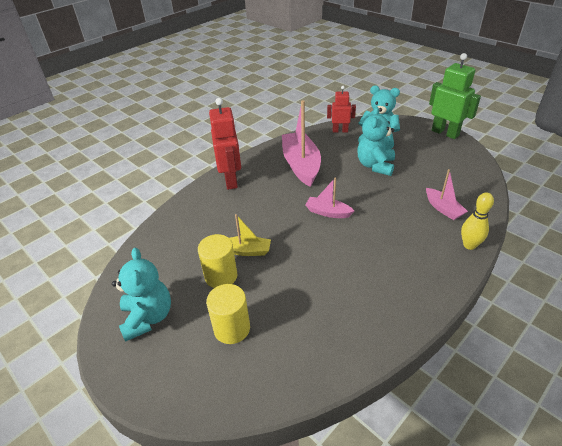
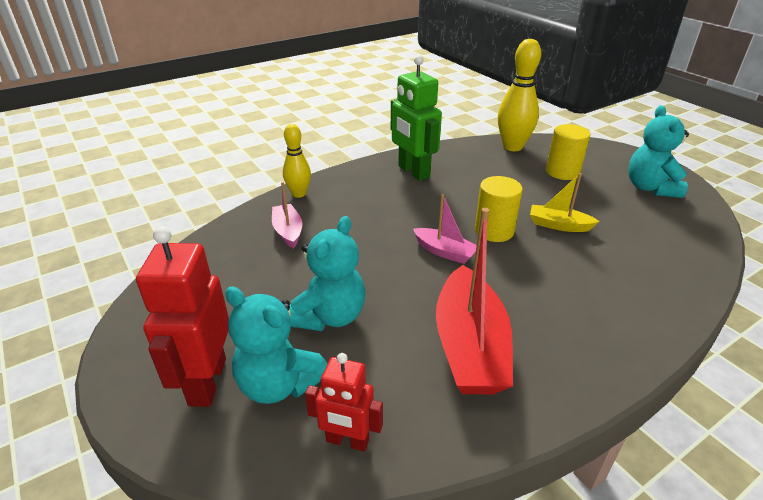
camera: 170 degrees left, 5 degrees down
yellow cylinder [198,234,237,288] -> yellow cylinder moved to [475,176,523,242]
red robot [209,98,241,190] -> red robot moved to [136,226,229,407]
pink boat [282,100,321,187] -> red boat [436,208,513,394]
green robot [429,53,481,139] -> green robot moved to [391,55,442,181]
none -> yellow bowling pin [498,39,541,151]

